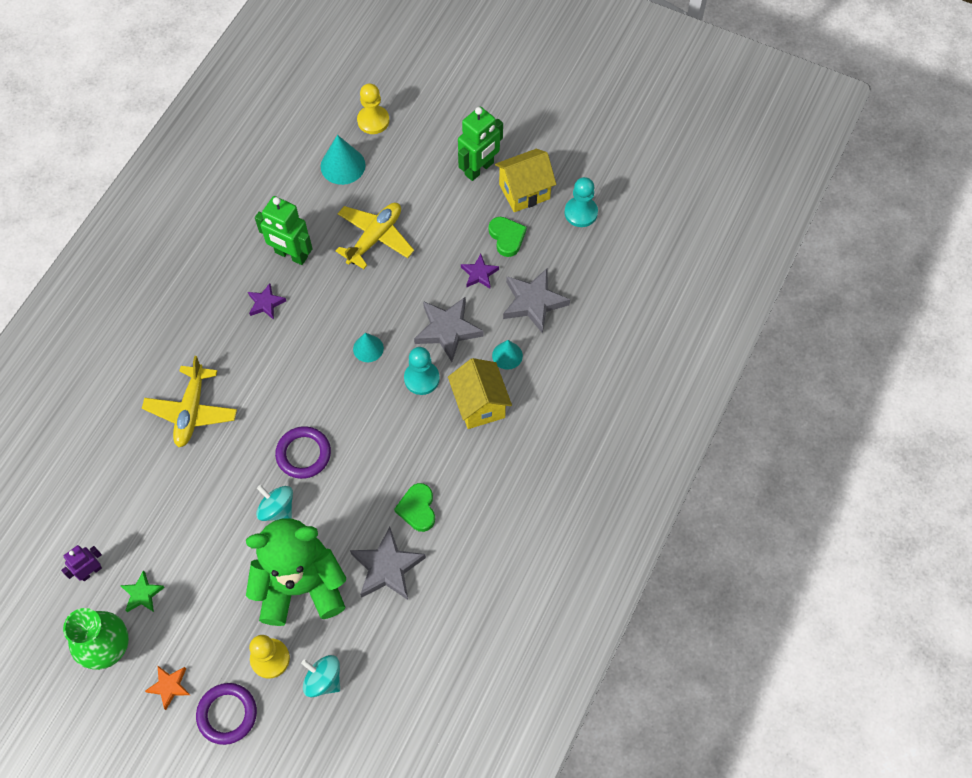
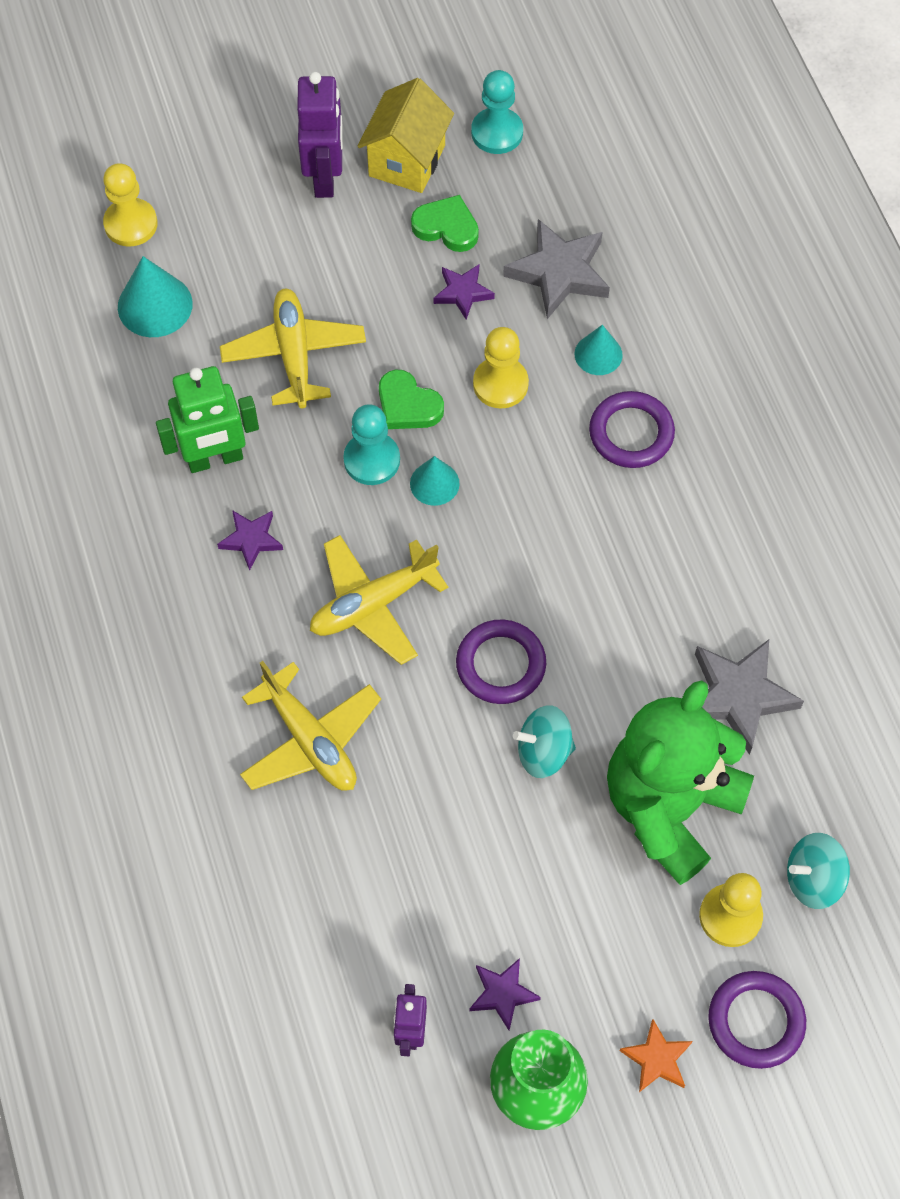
camera: 45 degrees left, 0 degrees up
green star [120,571,165,612] -> purple star [469,958,541,1030]
green heart [394,483,435,532] -> green heart moved to [379,370,444,429]
turquoise pawn [404,347,440,395] -> turquoise pawn moved to [343,404,400,485]
grey star [414,297,484,362] -> yellow pawn [473,327,529,409]
yellow house [448,358,512,429] -> purple ring [589,391,675,468]
green robot [458,107,503,181] -> purple robot [297,72,343,198]
none -> yellow plane [310,535,448,665]

